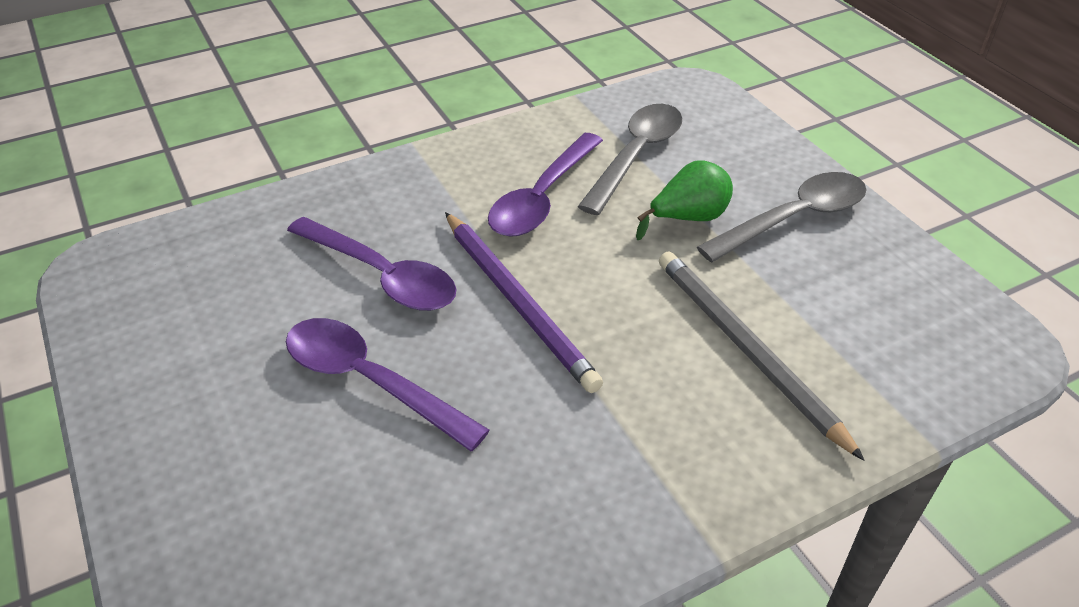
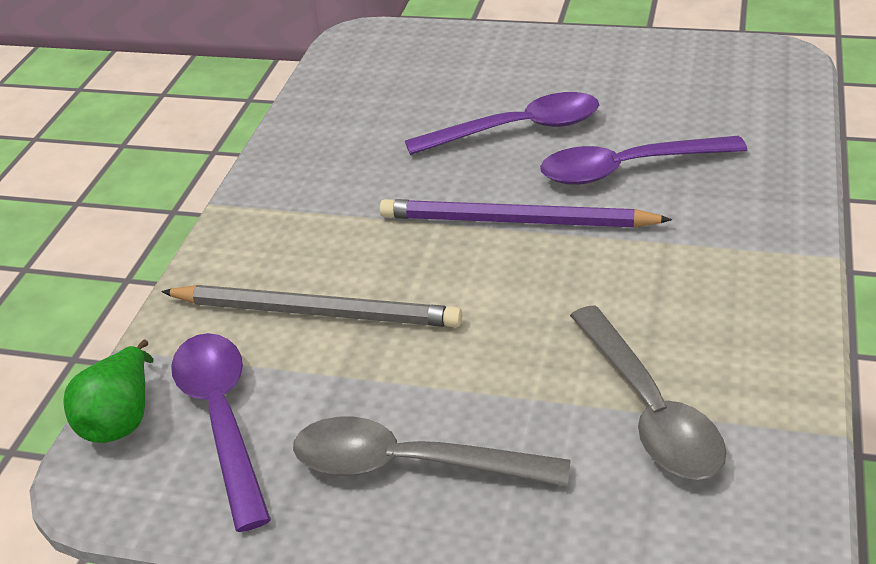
camera: 135 degrees right, 5 degrees down
purple spoon [488,133,603,237] -> purple spoon moved to [171,333,271,532]
green pear [636,160,733,240] -> green pear moved to [64,340,153,443]
grey spoon [697,172,866,262] -> grey spoon turned 90 degrees clockwise [293,417,571,487]

